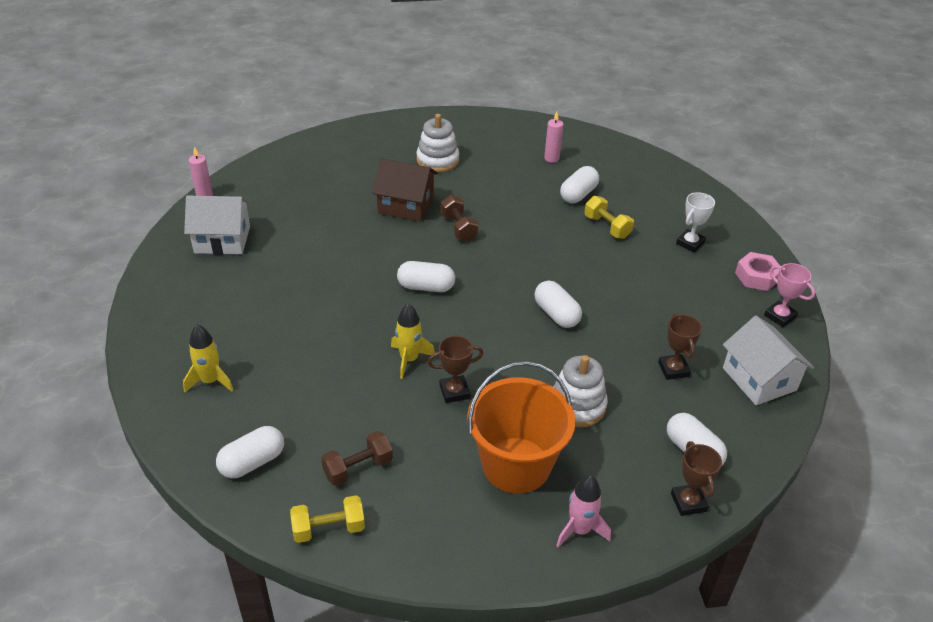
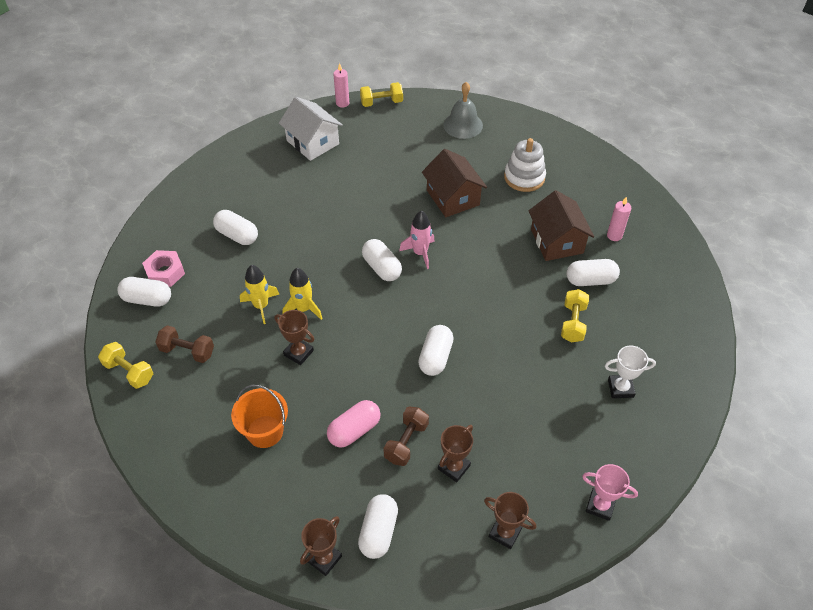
camera: 50 degrees right, 10 degrees up
yellow rocket [183,325,233,392] -> yellow rocket moved to [240,265,279,324]
brown dumbbell [441,195,479,242] -> brown dumbbell moved to [383,407,429,466]
orange bucket [467,361,575,494] -> orange bucket [231,385,288,448], size x0.62
white stacking toy [553,355,608,427] -> pink capsule [327,400,381,448]
pink rocket [556,475,611,547] -> pink rocket moved to [399,211,435,269]
white house [723,316,814,405] -> brown trophy [484,492,537,549]
pink nut [735,252,780,291] -> pink nut moved to [142,250,185,287]
pink trophy [764,263,815,327] -> pink trophy turned 75 degrees counterclockwise [582,464,638,521]
none -> white capsule [213,210,258,245]
none -> yellow dumbbell [360,82,403,107]
none -> grey bell [443,82,483,139]
none -> brown house [528,190,594,261]

